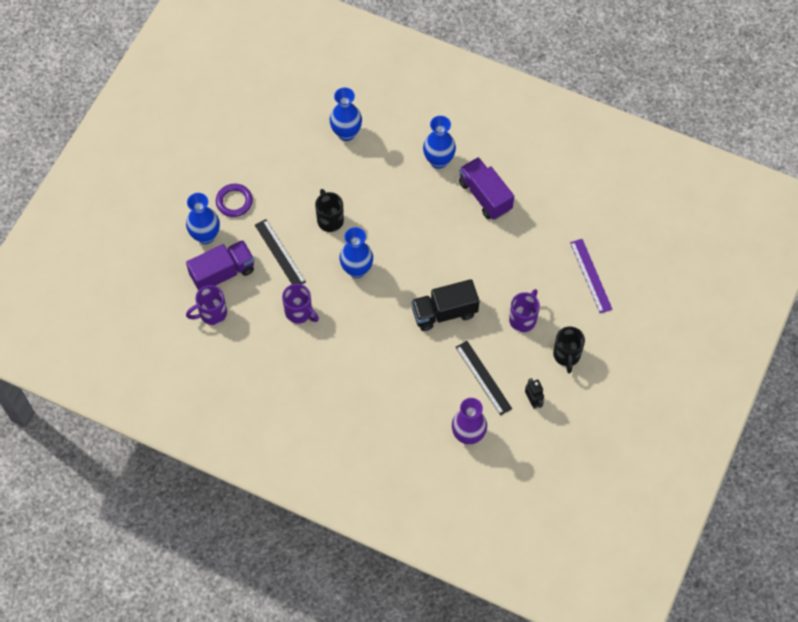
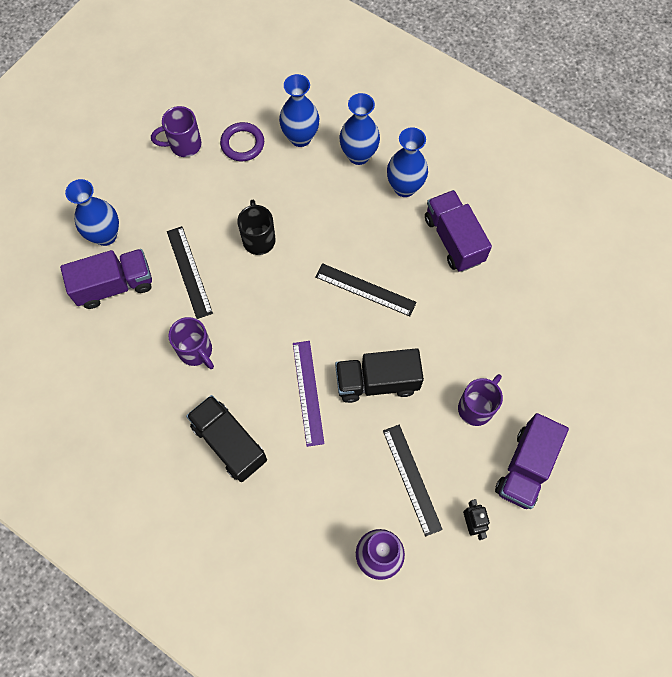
camera: 10 degrees right, 5 degrees up
purple mug [186,285,227,325] -> purple mug moved to [151,106,202,157]
purple ring [216,184,253,217] -> purple ring moved to [220,122,264,162]
blue vase [339,227,373,278] -> blue vase moved to [339,93,380,165]
black mug [553,326,585,373] -> purple truck [495,413,569,509]
purple ruler [570,239,613,313] -> purple ruler moved to [293,341,325,447]
none -> black truck [186,395,267,482]
none -> black ruler [315,263,417,316]

